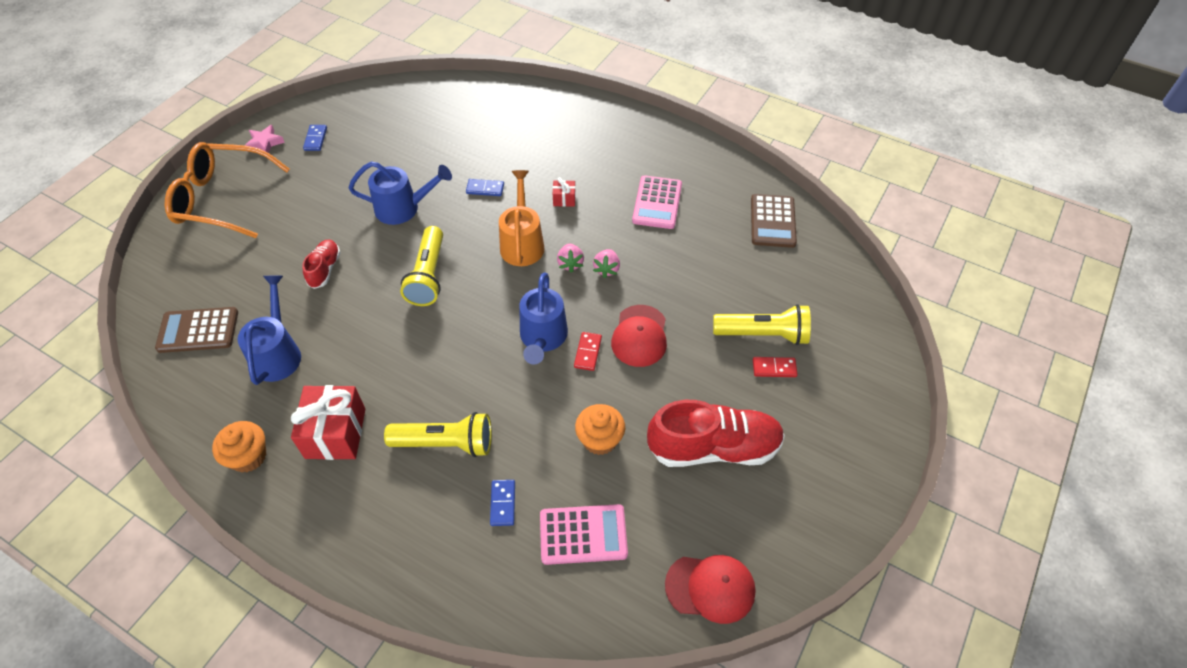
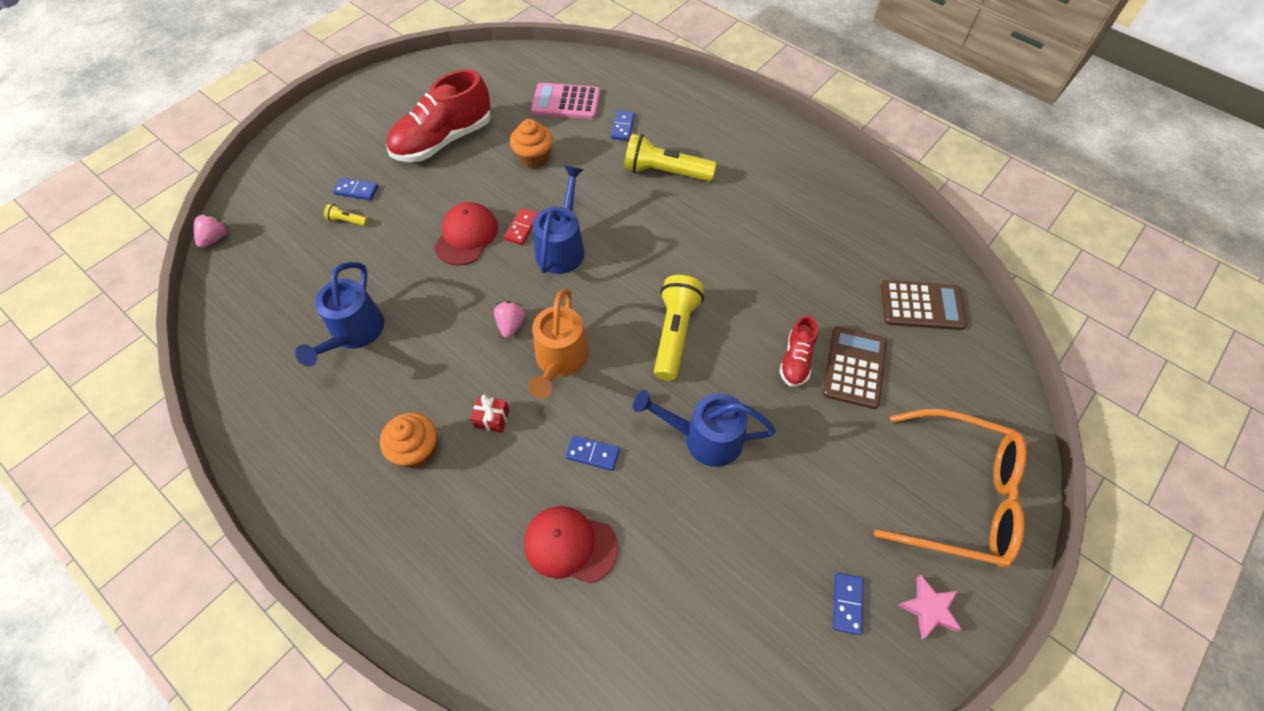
camera: 170 degrees left, 5 degrees up
orange cupcake [212,421,266,473] -> orange cupcake moved to [380,413,437,468]
blue watering can [238,276,301,385] -> blue watering can moved to [295,262,384,366]
red gift [291,385,365,460] -> none
pink strawberry [593,249,620,278] -> pink strawberry moved to [194,214,229,248]
pink calculator [632,175,682,229] -> none
red shoe [647,400,785,467] -> red shoe turned 45 degrees counterclockwise [387,69,491,162]
red cap [665,555,756,624] -> red cap moved to [524,506,619,583]
yellow flashlight [713,304,811,345] -> yellow flashlight [324,204,368,226], size x0.44
brown calculator [751,194,797,248] -> brown calculator moved to [823,327,887,409]
red domino [753,357,798,377] -> blue domino [333,178,378,200]

